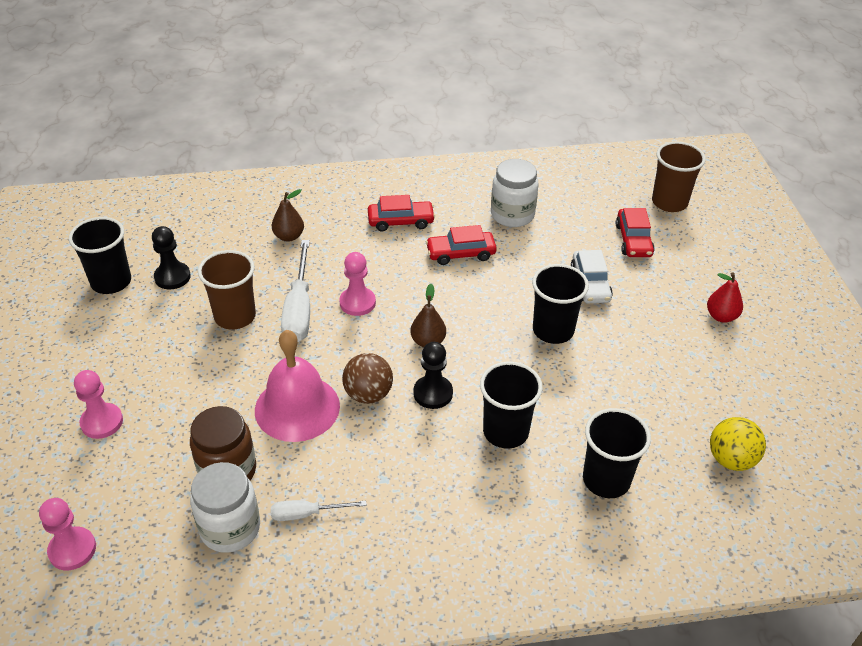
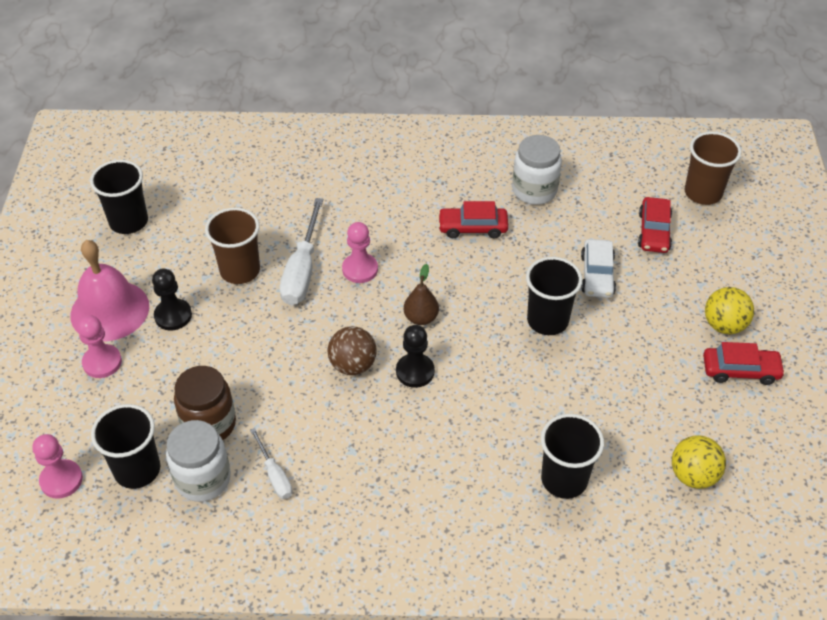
camera: 10 degrees right, 5 degrees up
black pawn [152,226,191,289] -> black pawn moved to [152,269,192,330]
pink bell [255,330,340,442] -> pink bell moved to [70,240,149,341]
white screwdriver [271,500,367,521] -> white screwdriver turned 120 degrees counterclockwise [250,428,292,499]
brown pear [272,189,304,241] -> none
red car [368,195,435,232] -> red car moved to [703,342,785,385]
black cup [480,361,543,449] -> black cup moved to [91,404,160,489]
red pear [707,272,743,323] -> yellow ball [705,287,754,334]

